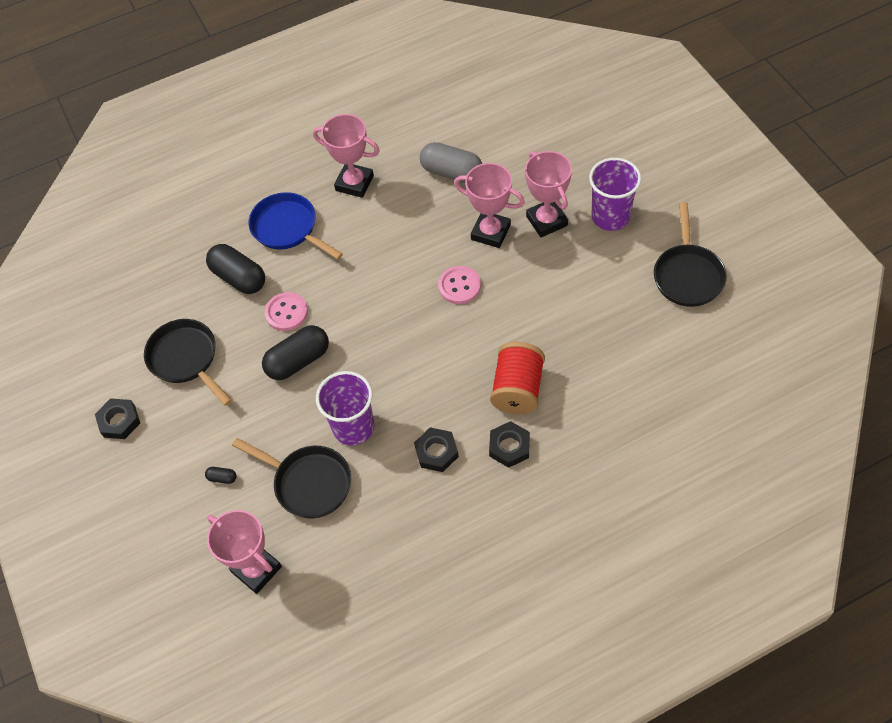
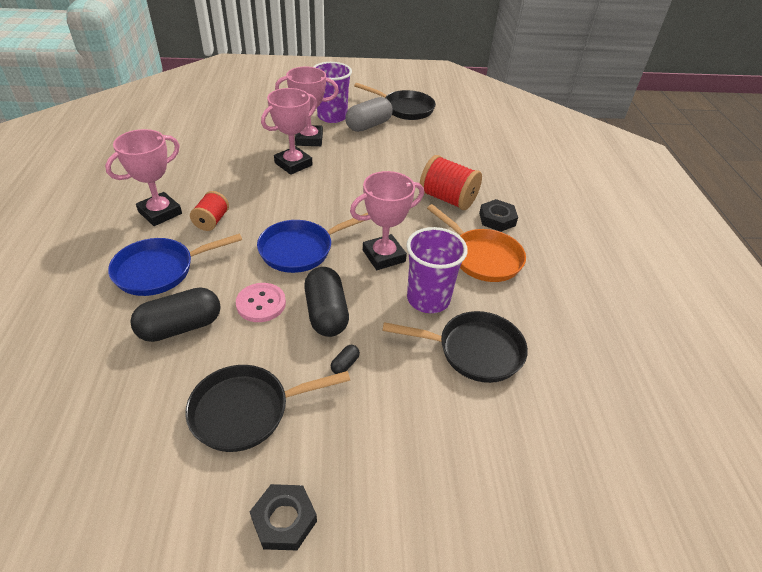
camera: 75 degrees left, 15 degrees down
black capsule [205,467,237,484] -> black capsule moved to [331,345,360,374]
pink trophy [207,510,282,594] -> pink trophy moved to [350,171,424,270]
black pan [232,438,351,519] -> black pan turned 45 degrees clockwise [382,311,528,383]
black nut [414,427,459,472] -> orange pan [427,204,526,282]
grey capsule [420,142,482,183] -> grey capsule moved to [345,97,393,132]
pink button [438,266,481,304] -> none
none -> red spool [190,191,229,231]
none -> blue pan [257,213,368,273]

